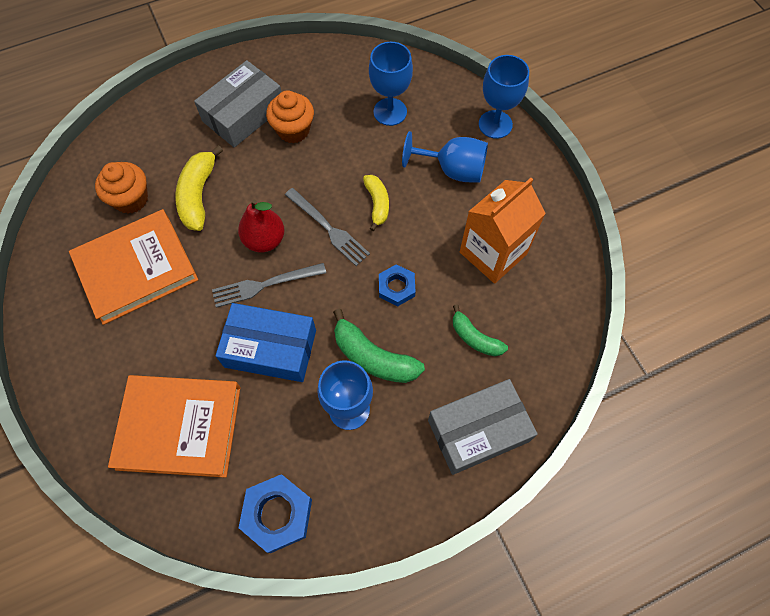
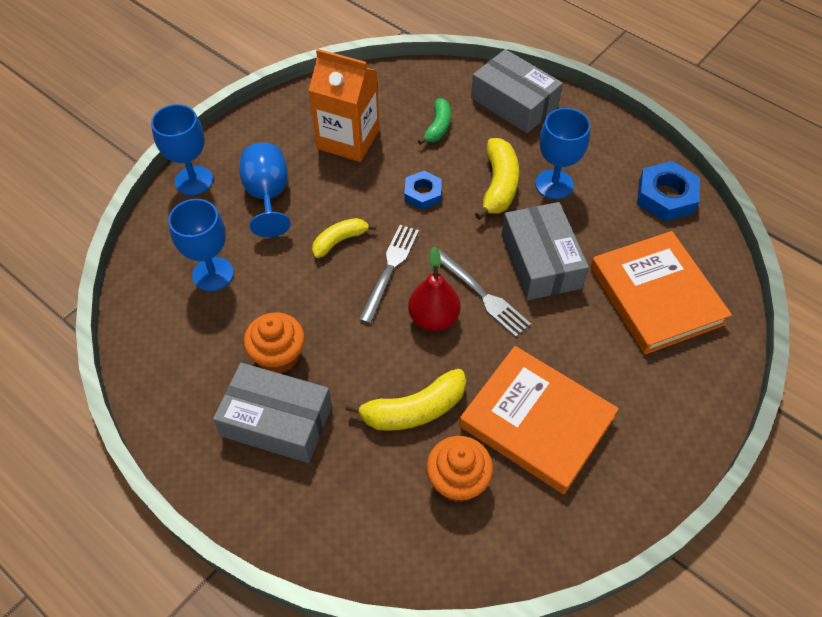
camera: 115 degrees left, 10 degrees down
blue box [216,303,316,382] -> grey box [501,202,589,300]
green banana [333,309,425,383] -> yellow banana [475,138,519,220]

